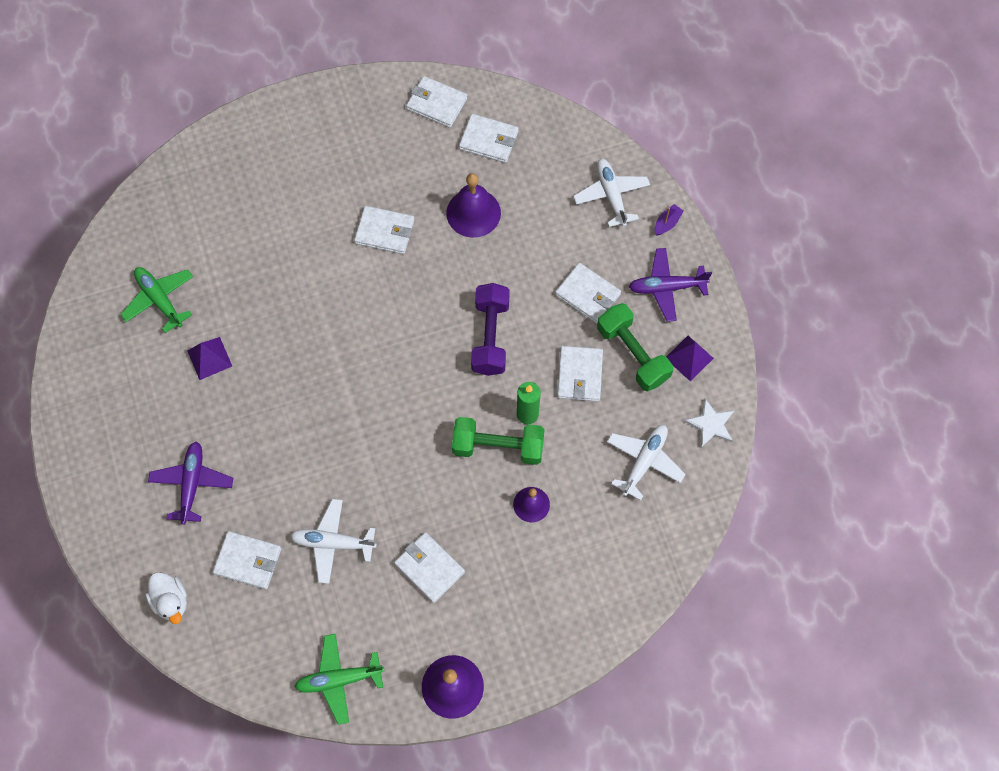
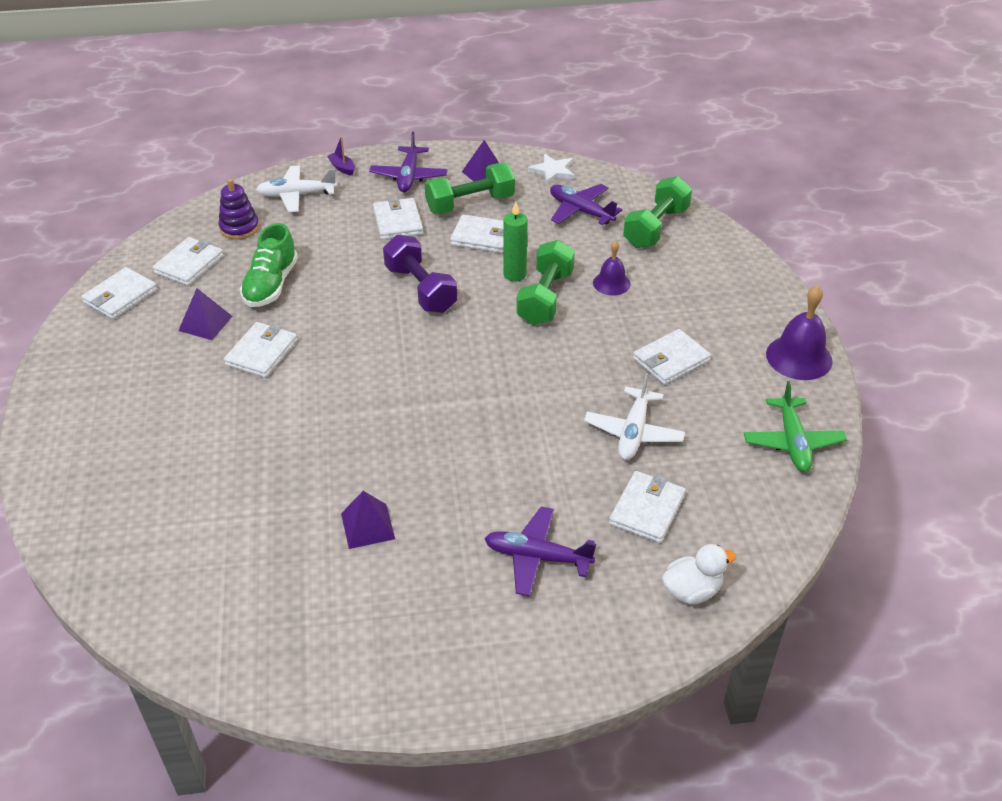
camera: 80 degrees left, 25 degrees down
green plane [120,267,193,333] -> none
purple bell [446,173,501,238] -> green shoe [240,223,298,307]
purple dumbbell [471,283,510,376] -> purple dumbbell turned 45 degrees clockwise [383,234,457,313]
white wallet [555,263,621,323] -> white wallet turned 60 degrees counterclockwise [373,197,423,240]
white plane [607,425,686,501] -> purple plane [550,184,622,225]
none -> purple pyramid [178,288,232,340]
none -> purple stacking toy [218,179,259,240]
none -> green dumbbell [623,176,692,248]

